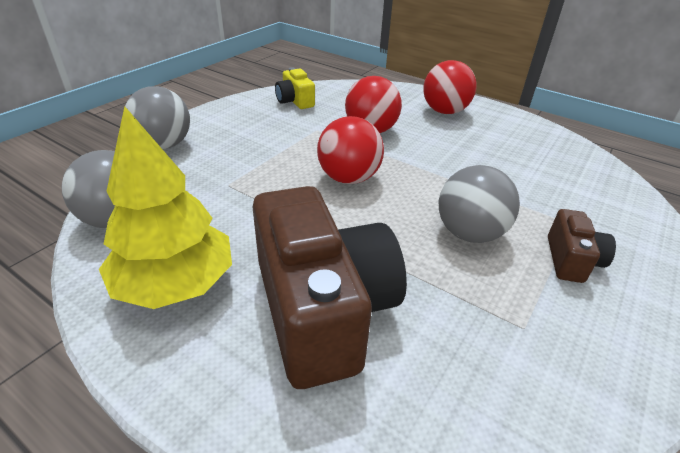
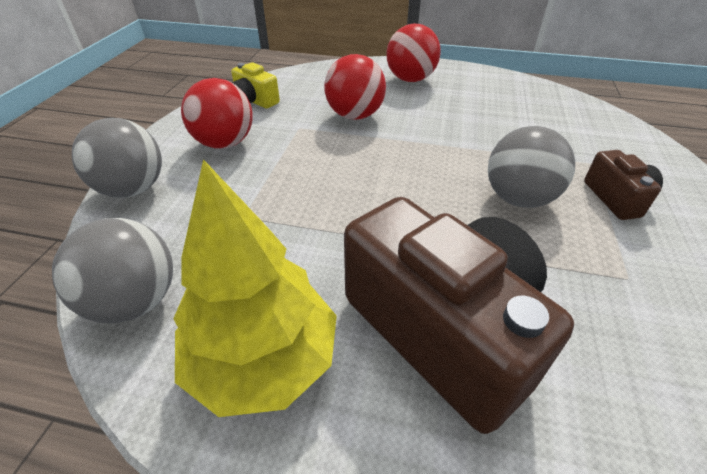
camera: 20 degrees left, 5 degrees up
red ball [317,116,384,184] -> red ball moved to [181,78,253,149]

